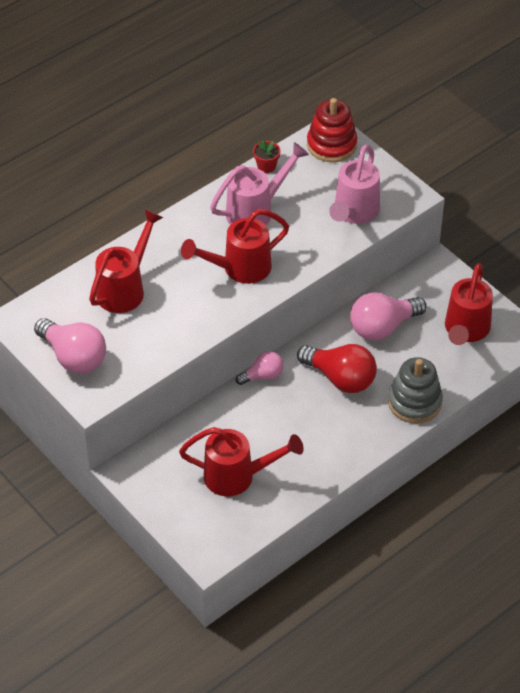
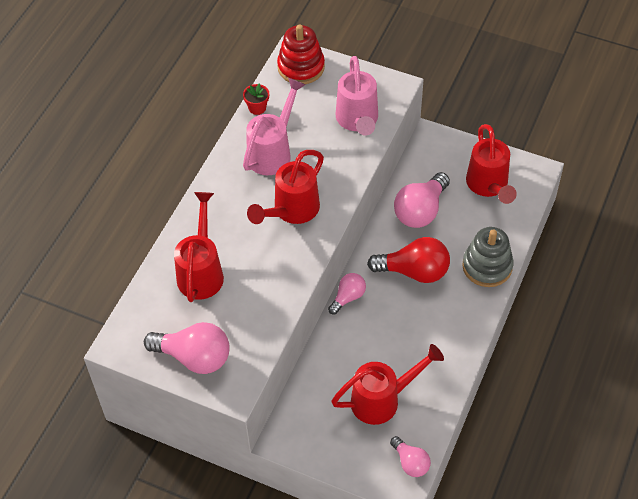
camera: 25 degrees left, 5 degrees up
none -> pink light bulb [390,436,431,477]

